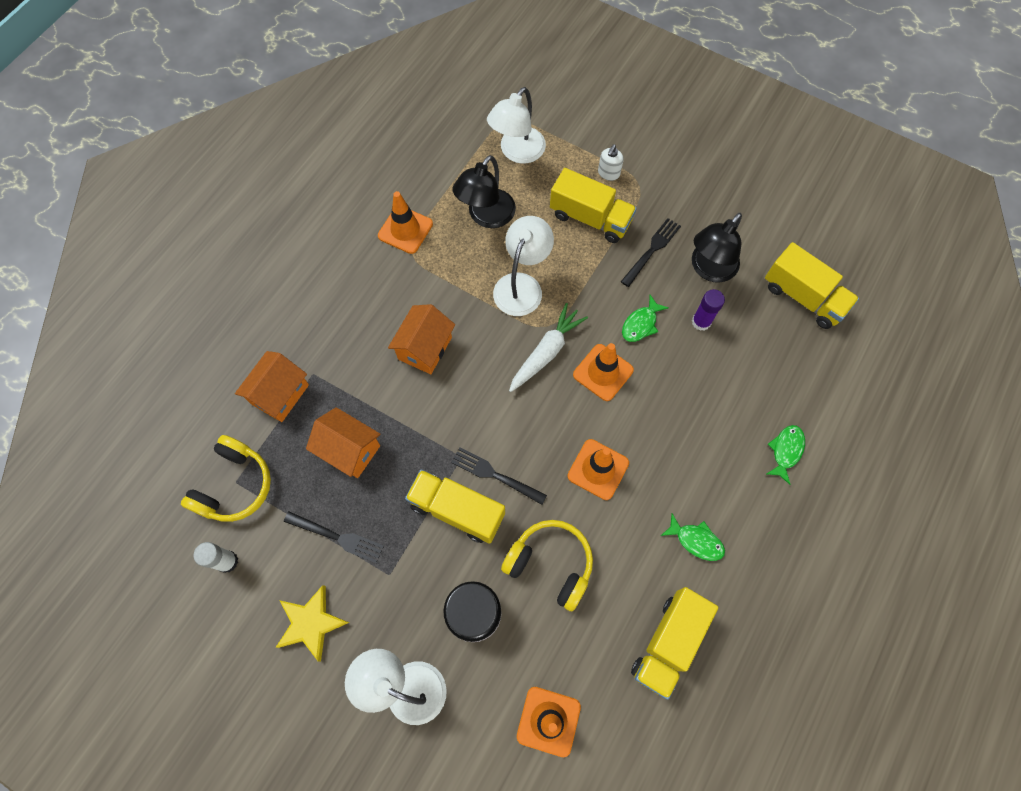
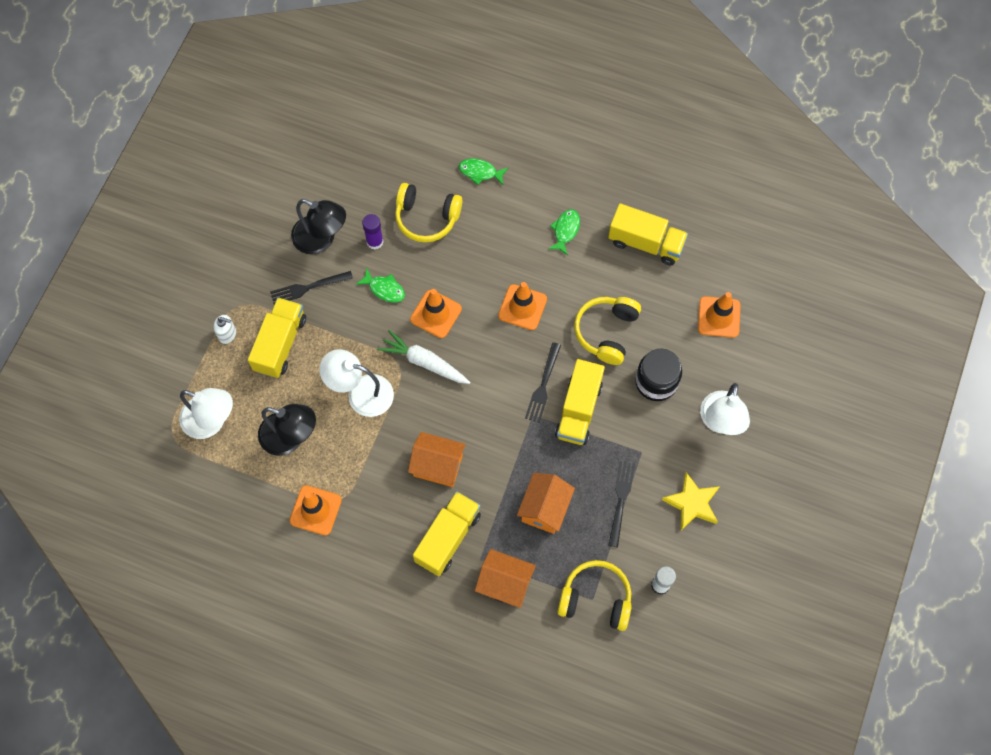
camera: 100 degrees left, 0 degrees up
black fork [621,218,681,287] -> black fork turned 45 degrees counterclockwise [270,271,353,304]
yellow truck [765,242,859,329] -> yellow truck moved to [413,491,481,576]
none -> yellow headphones [395,183,462,243]

